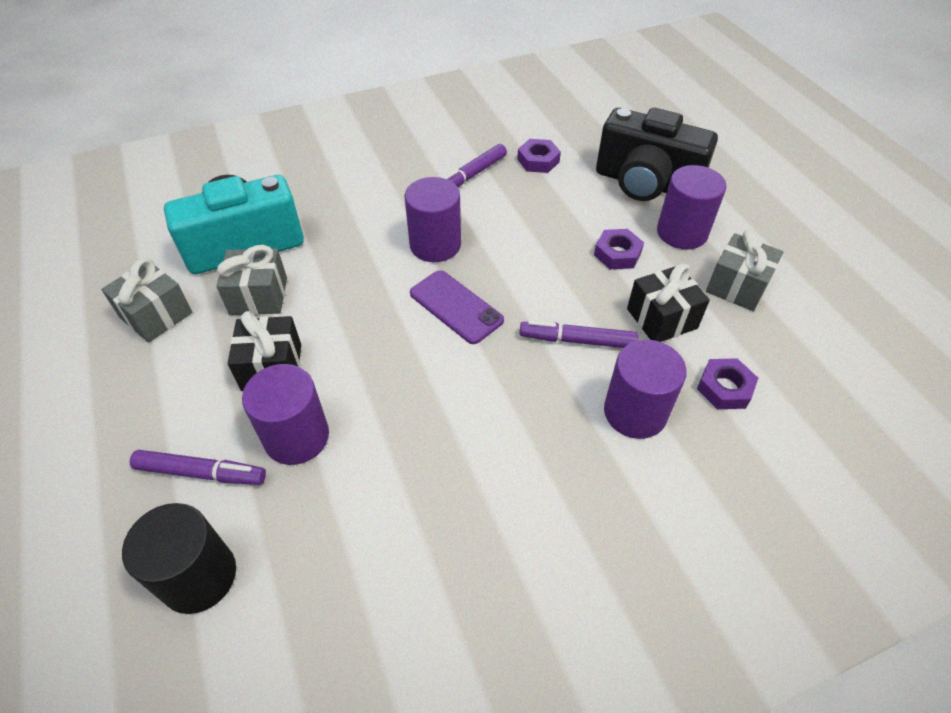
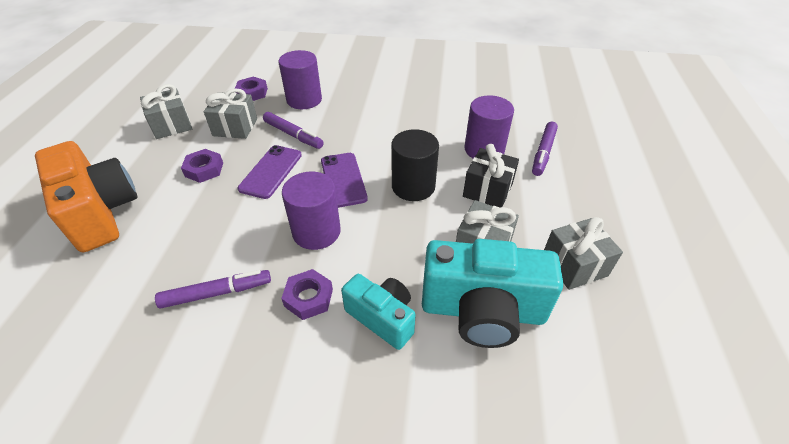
camera: 150 degrees left, 5 degrees down
black cylinder [122,503,236,614] -> black cylinder moved to [391,129,439,201]
purple marker [130,450,266,485] -> purple marker turned 105 degrees counterclockwise [532,122,558,176]
purple nut [517,139,561,173] -> purple nut moved to [281,269,333,320]
black camera [596,108,718,201] -> orange camera [35,141,138,252]
black gift [627,264,710,342] -> grey gift [204,88,257,139]
purple cylinder [657,165,726,249] -> none
none -> purple phone [238,145,302,199]
none -> turquoise camera [341,274,416,350]

